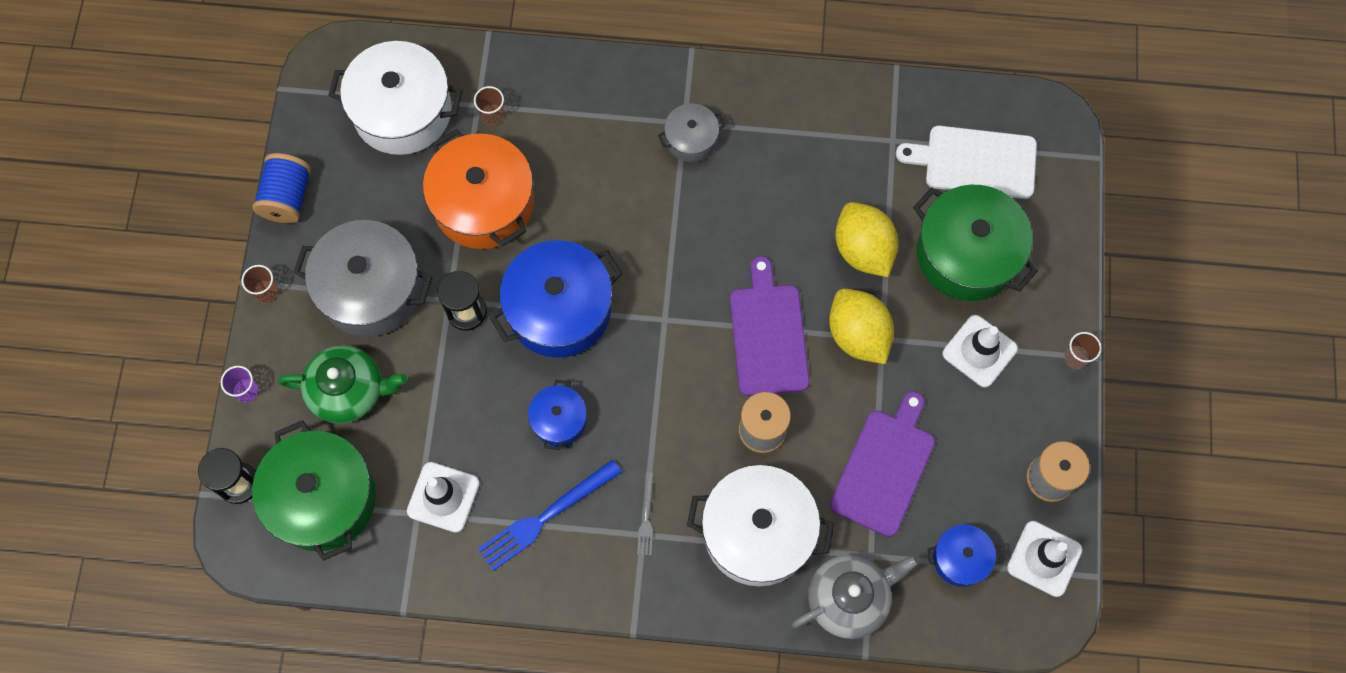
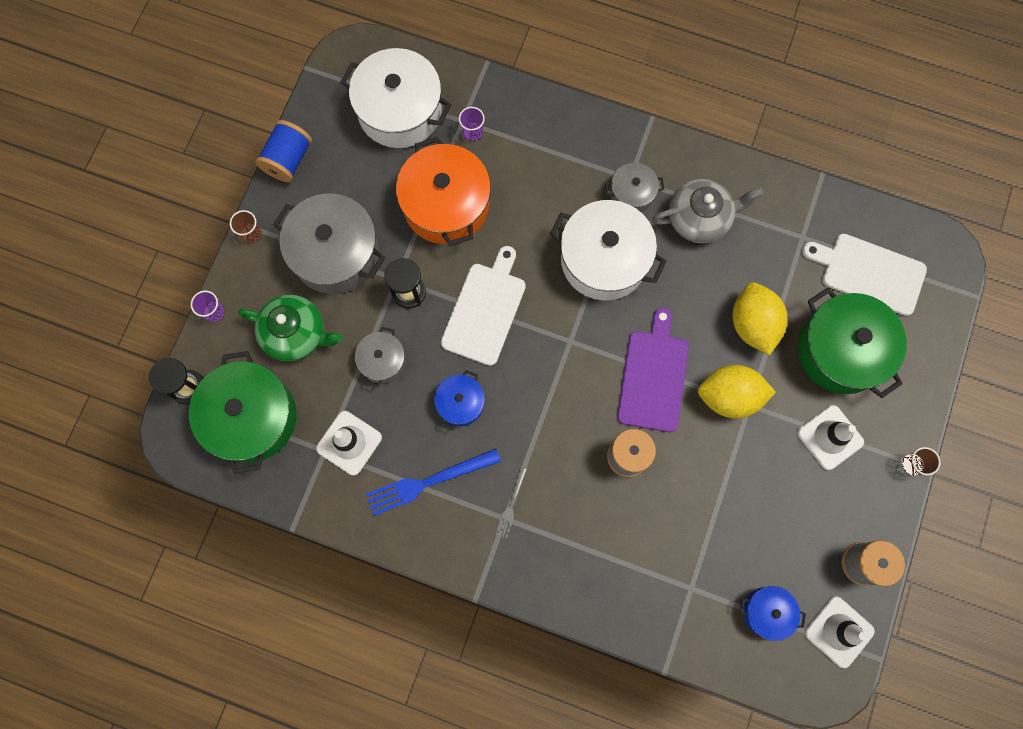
camera: 15 degrees right, 5 degrees up
brown cup [474,86,504,125] -> purple cup [459,107,485,141]
blue pot [490,240,623,358] -> white cutting board [441,246,526,366]
white pot [687,465,834,587] -> white pot moved to [550,200,667,301]
grey teapot [792,555,919,639] -> grey teapot moved to [652,179,764,243]
yellow lemon [829,289,894,364] -> yellow lemon turned 75 degrees counterclockwise [698,365,776,419]
purple cutting board [830,391,935,537] -> none
none -> grey pot [355,327,406,387]

